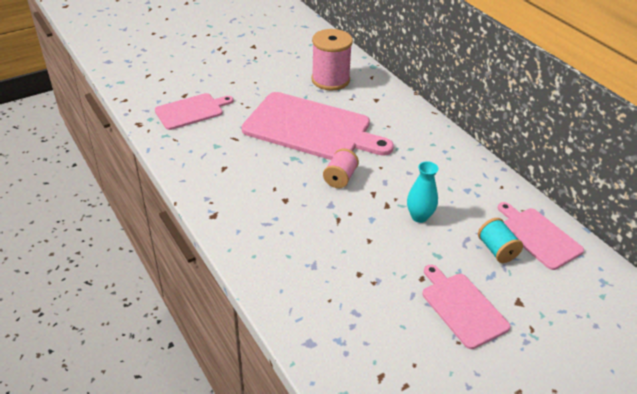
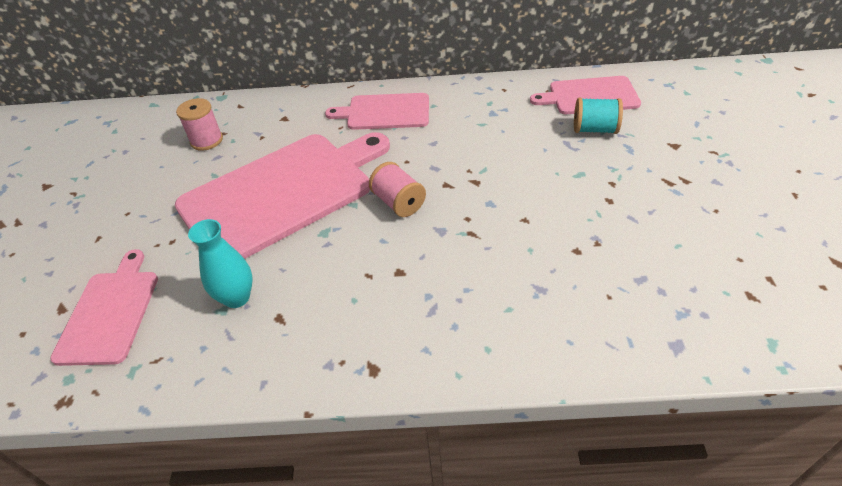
camera: 55 degrees left, 5 degrees up
pink spool [311,29,353,91] -> pink spool [176,98,223,151], size x0.57
turquoise vase [407,161,438,223] -> turquoise vase moved to [188,219,253,308]
pink cutting board [422,264,511,349] -> pink cutting board moved to [325,93,429,130]

